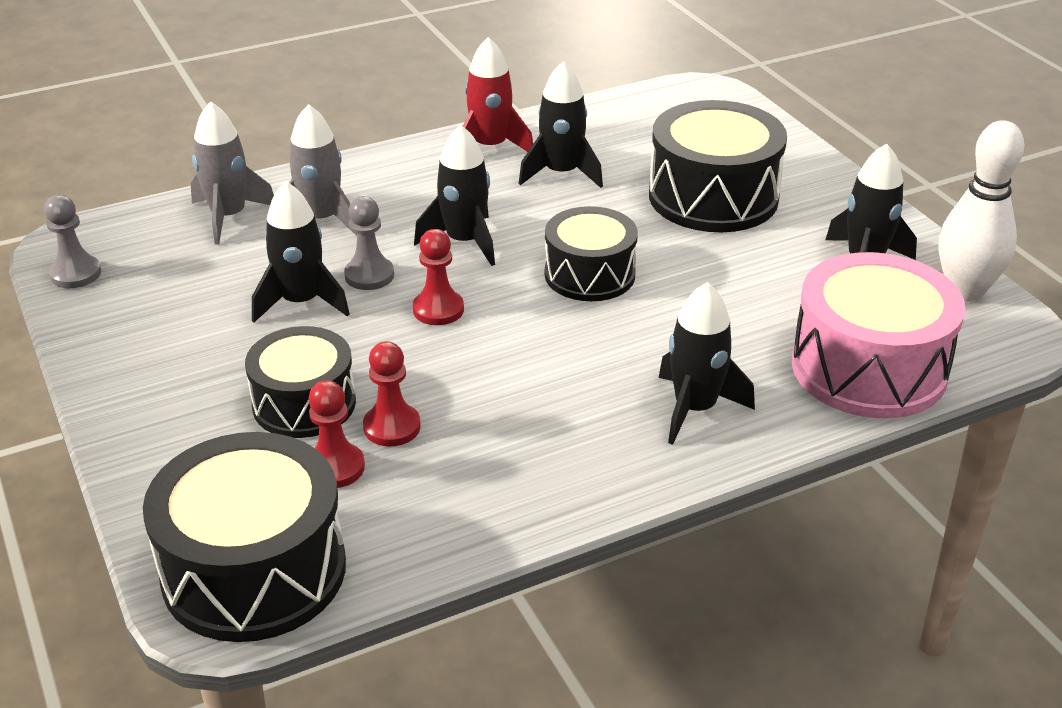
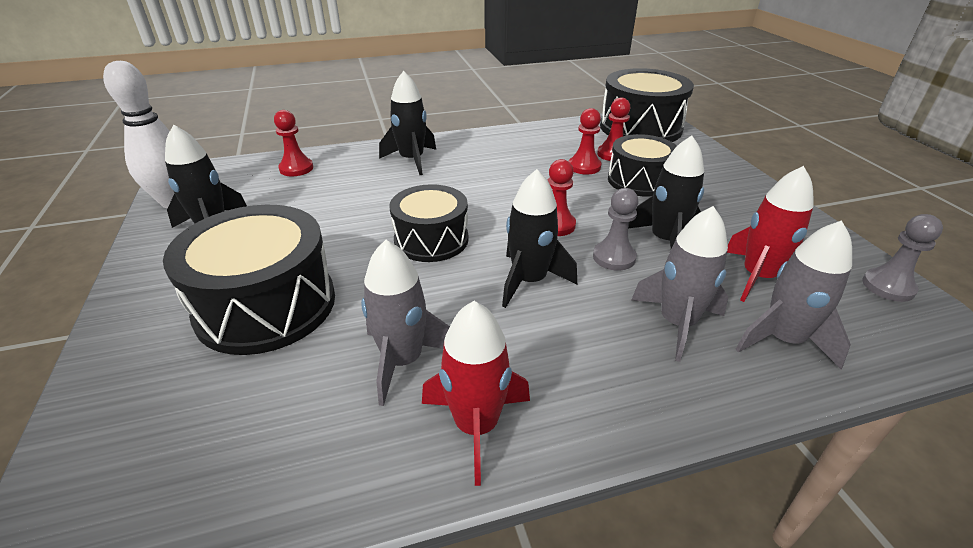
camera: 170 degrees left, 0 degrees up
black rocket [519,61,603,188] -> grey rocket [361,240,450,406]
pink drum [792,252,966,418] -> red pawn [274,110,313,176]
none -> red rocket [727,166,814,302]

